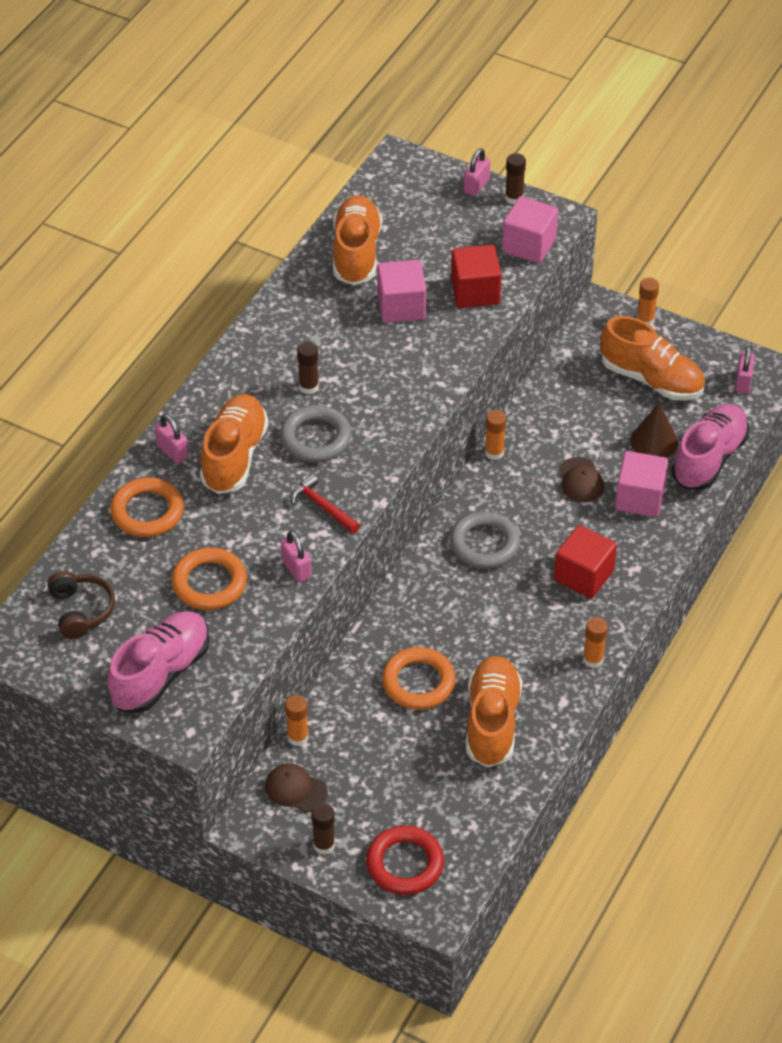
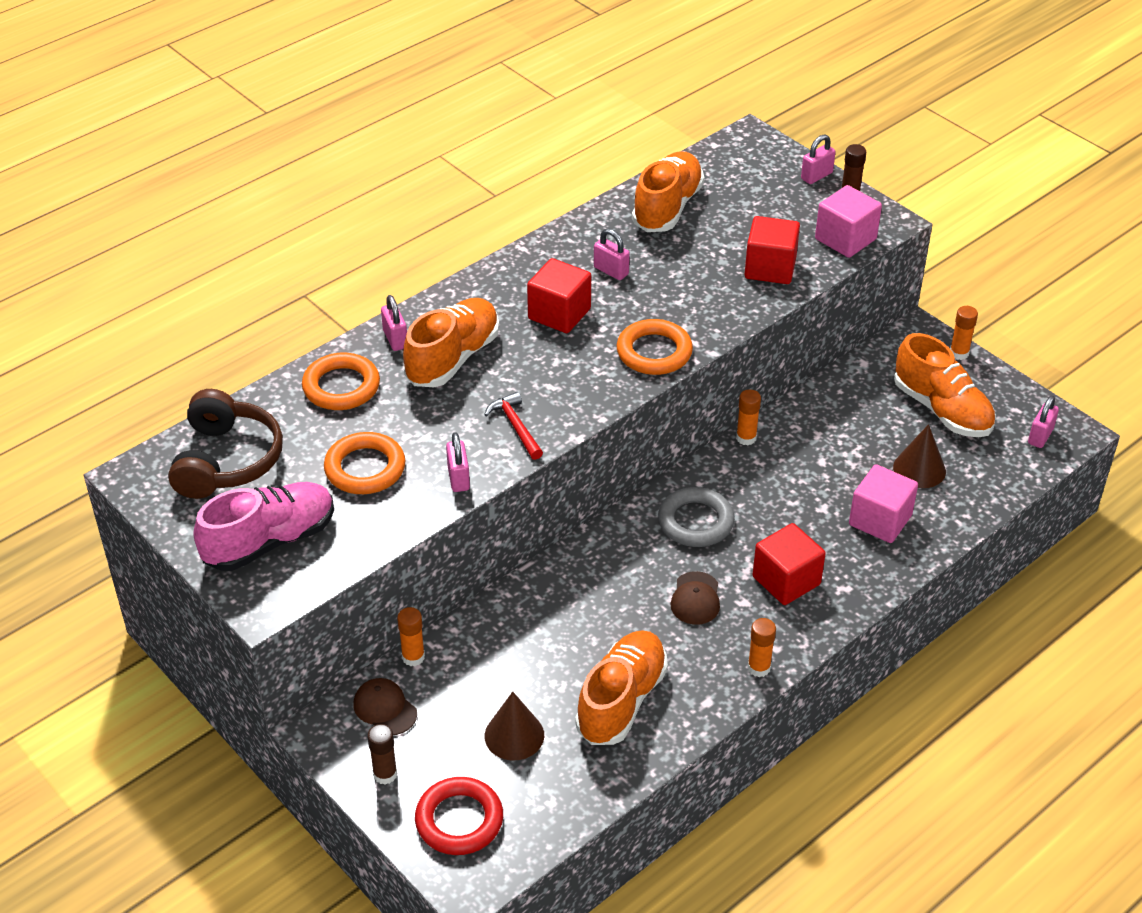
camera: 20 degrees right, 5 degrees down
brown headphones [47,571,115,639] -> brown headphones [168,389,283,499], size x1.56
grey ring [280,405,352,463] -> none
brown glue stick [297,342,319,394] -> red cube [527,258,591,333]
pink cube [377,260,426,323] -> none
orange ring [382,647,456,710] -> orange ring moved to [617,319,693,375]
brown cap [559,457,604,502] -> brown cap moved to [670,571,720,625]
pink shoe [672,404,749,490] -> none
none -> brown cone [485,692,544,761]
none -> pink padlock [594,228,630,280]

